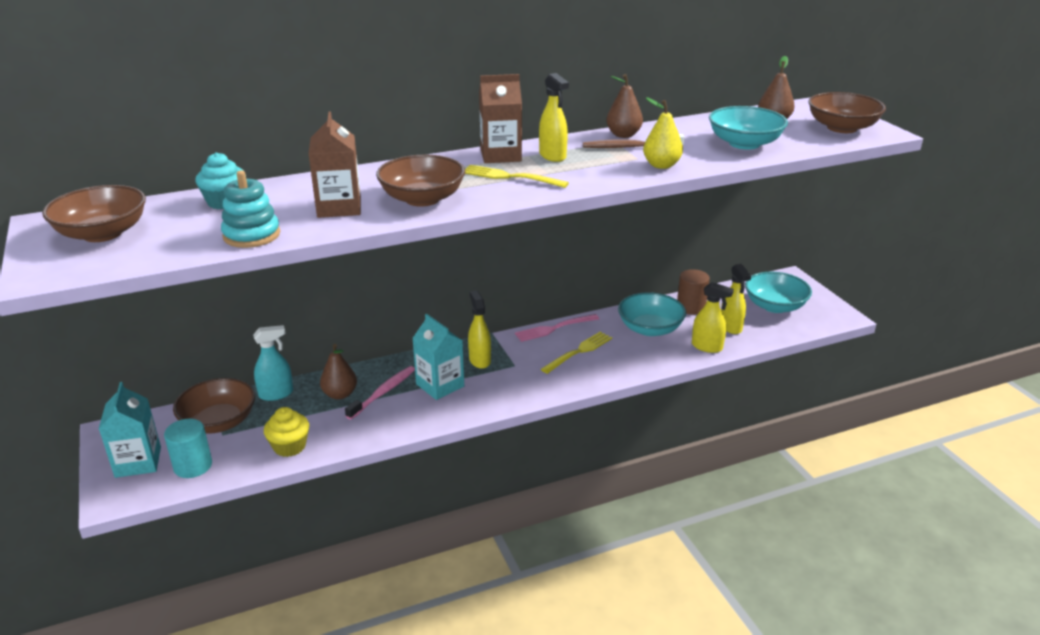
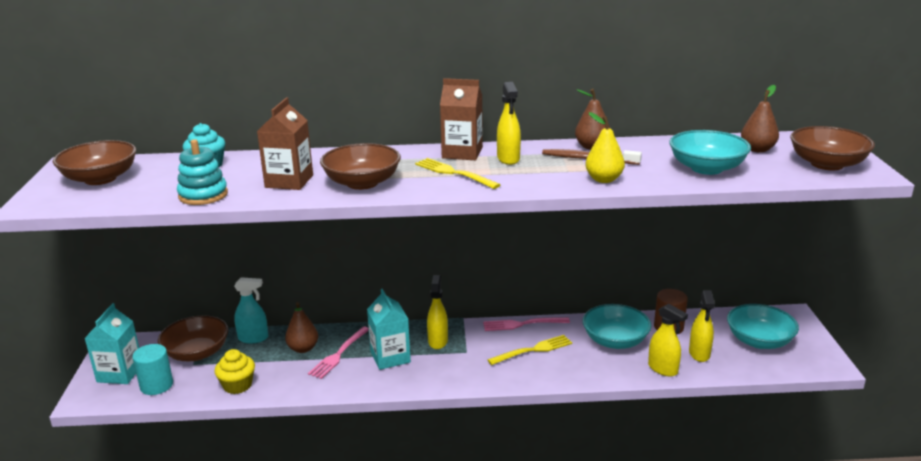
camera: 20 degrees right, 5 degrees down
pink toothbrush [345,366,415,420] -> pink fork [308,327,369,379]

